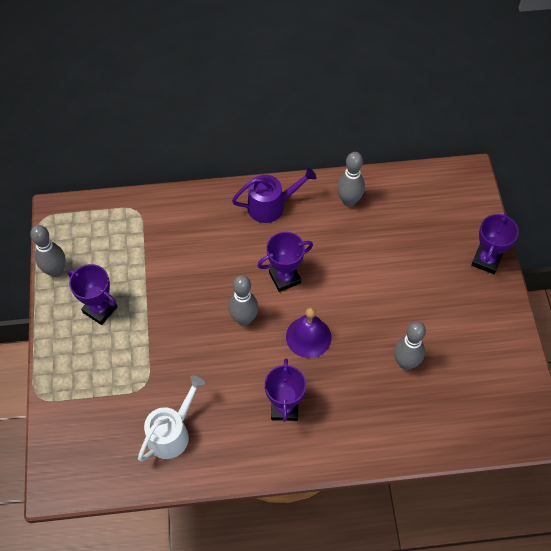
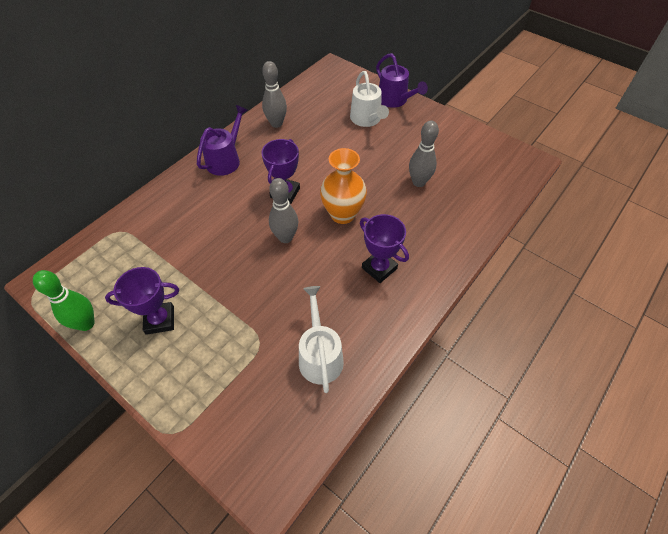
camera: 45 degrees left, 5 degrees down
grey bowling pin [30,225,66,277] -> green bowling pin [33,270,95,331]
purple bell [286,307,331,358] -> orange vase [320,148,367,224]
purple trophy [471,212,519,274] -> purple watering can [376,53,428,108]
none -> white watering can [350,71,389,127]

